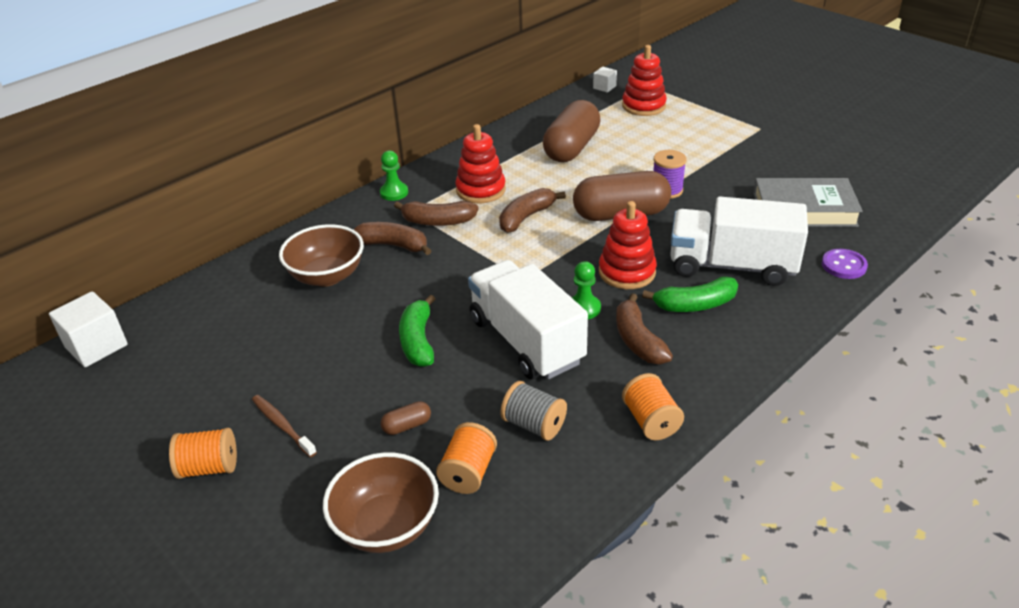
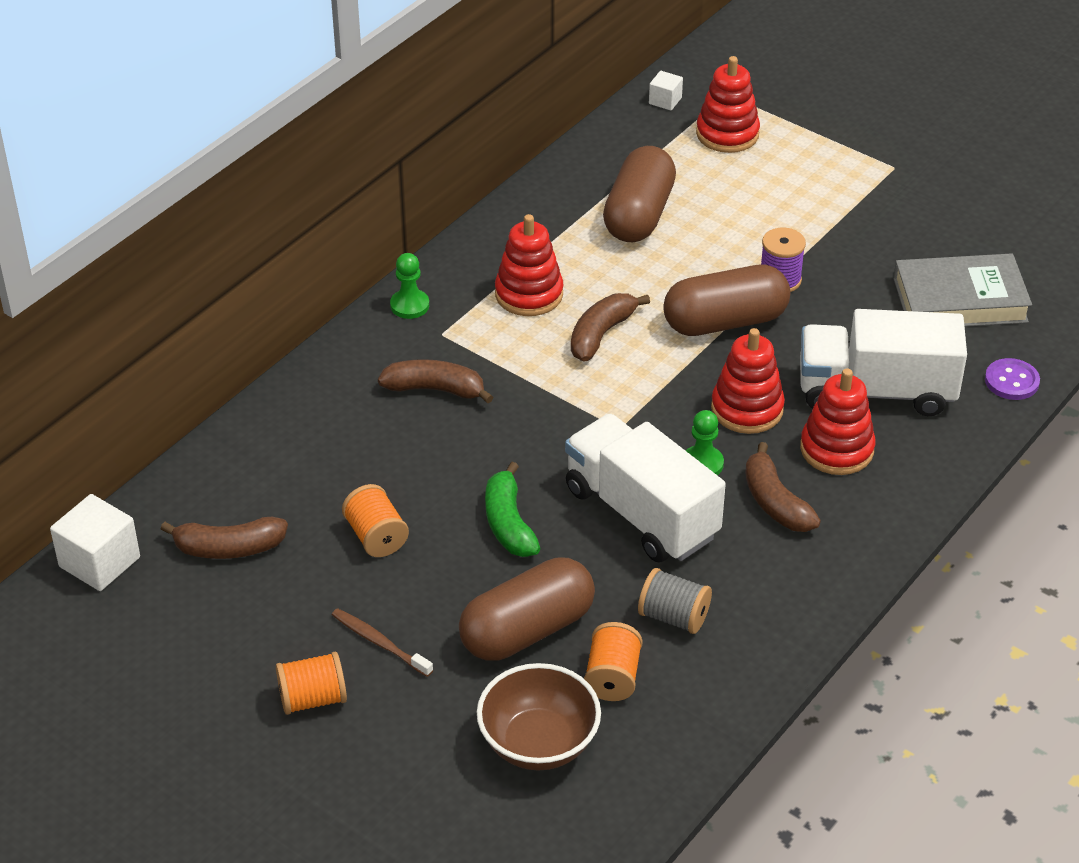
camera: 10 degrees left, 5 degrees up
brown bowl [279,224,364,287] -> none
brown capsule [381,401,431,435] -> brown capsule [459,557,595,661], size x2.47
brown banana [394,201,478,226] -> brown banana moved to [161,517,288,559]
orange spool [622,373,684,440] -> orange spool moved to [342,484,409,557]
green banana [642,276,738,312] -> red stacking toy [800,368,876,475]

